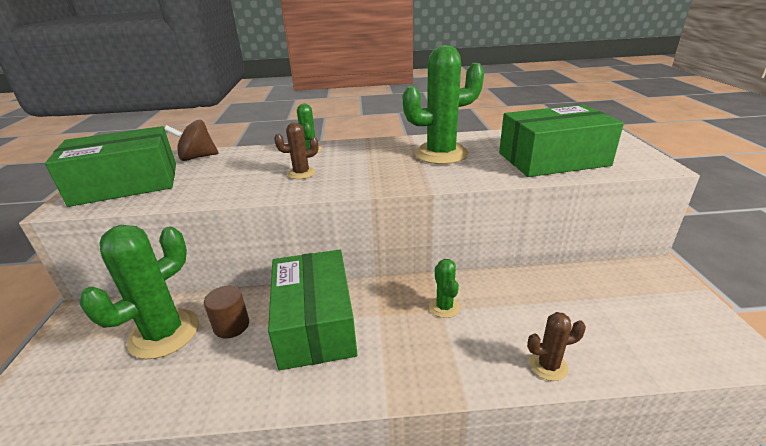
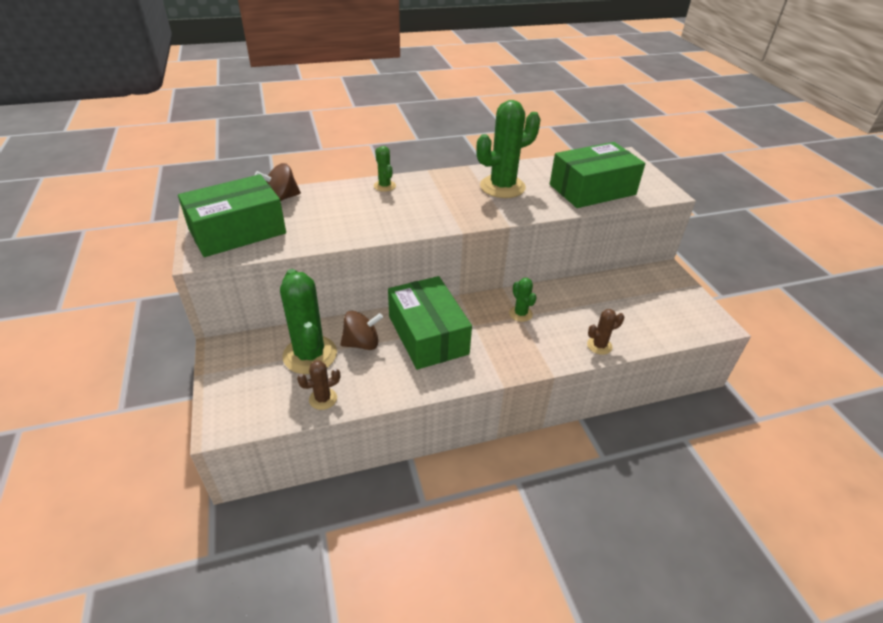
camera: 15 degrees left, 10 degrees up
green cactus [79,225,199,359] -> green cactus turned 45 degrees counterclockwise [280,269,337,374]
brown cylinder [204,286,249,339] -> brown spinning top [340,311,383,350]
brown cactus [274,122,318,179] -> brown cactus moved to [297,360,340,410]

